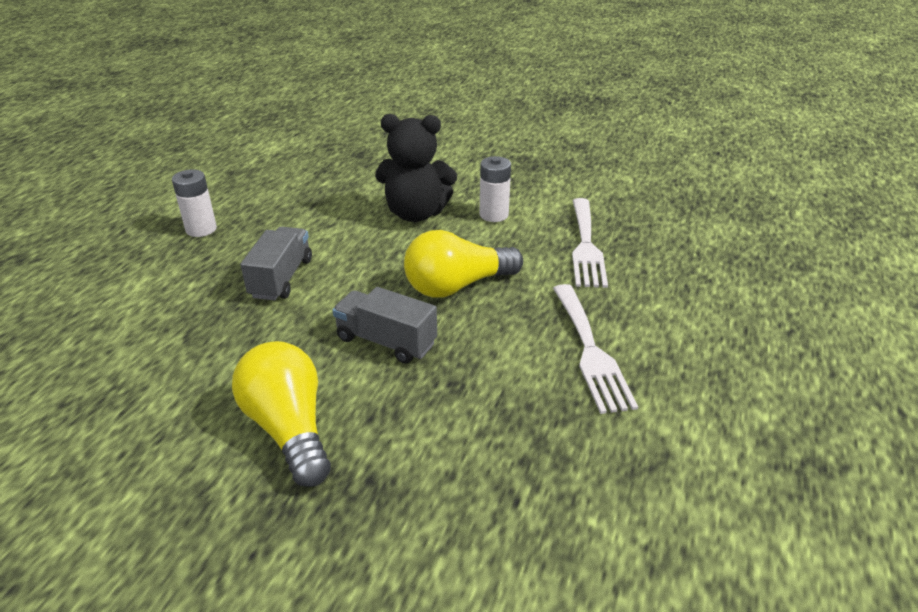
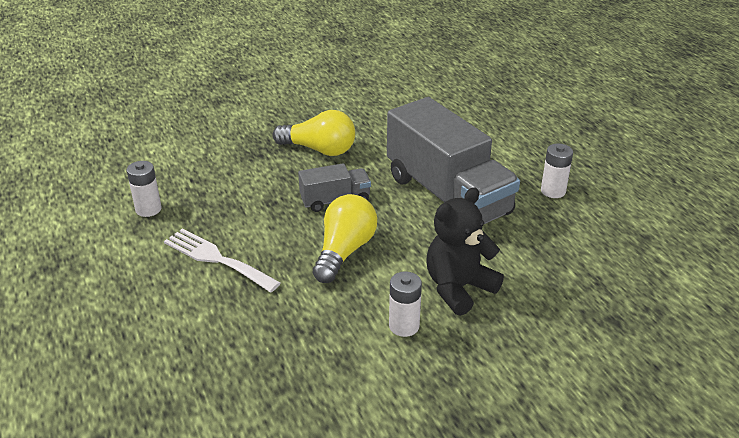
camera: 135 degrees right, 0 degrees up
grey truck [240,227,312,301] -> grey truck [387,97,520,224], size x2.12
white fork [572,198,608,288] -> none
none -> white battery [127,161,162,217]

